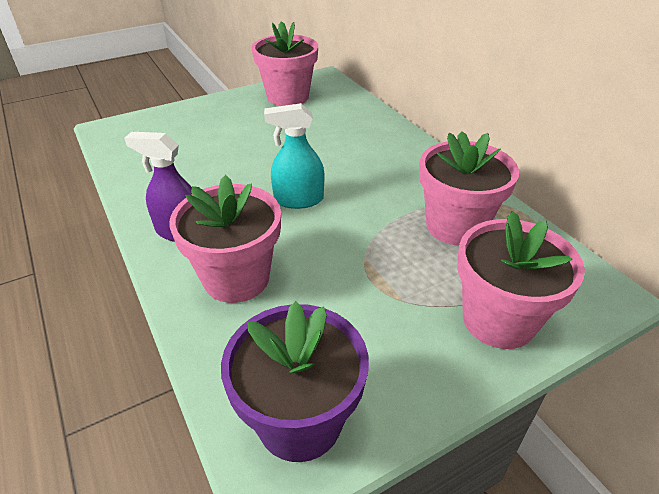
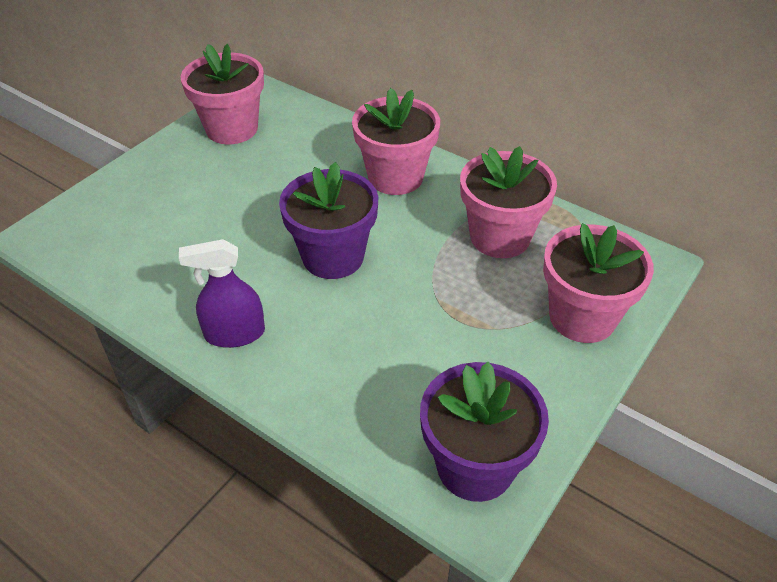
camera: 25 degrees left, 5 degrees up
pink flower pot [169,175,281,303] -> pink flower pot moved to [352,88,440,195]
turquoise spray bottle [264,103,324,209] -> purple flower pot [279,162,378,279]

